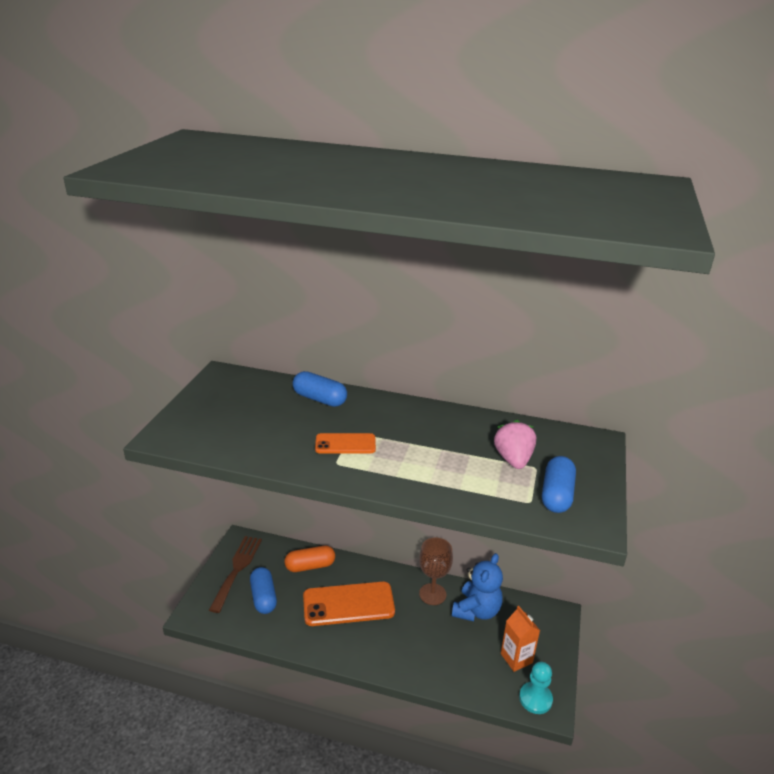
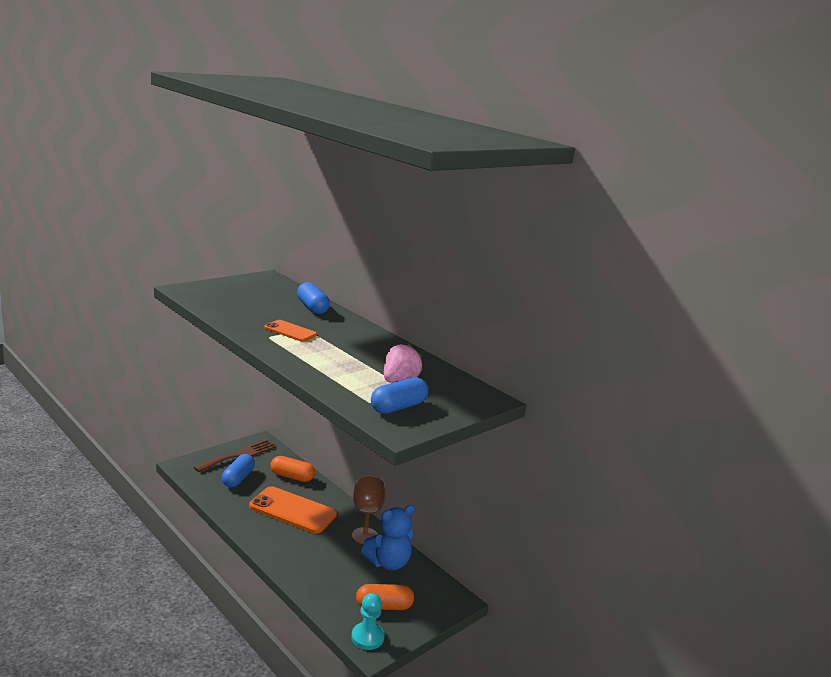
camera: 30 degrees right, 10 degrees down
orange carton [501,606,540,672] -> orange capsule [356,584,414,610]

